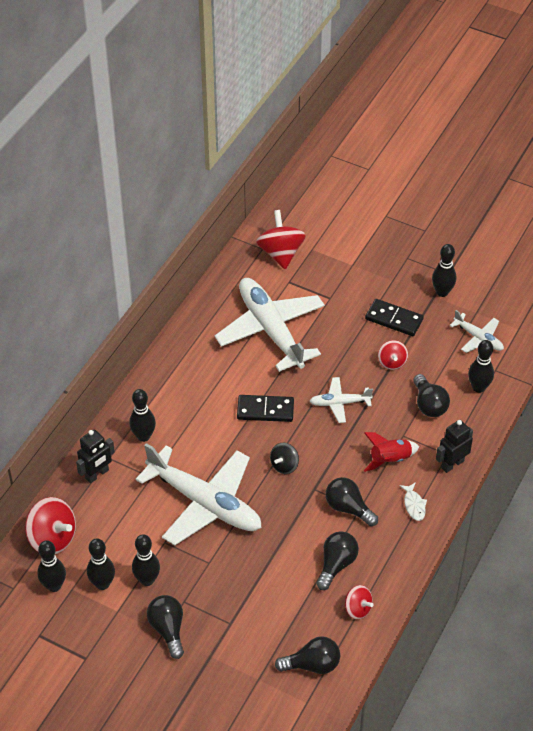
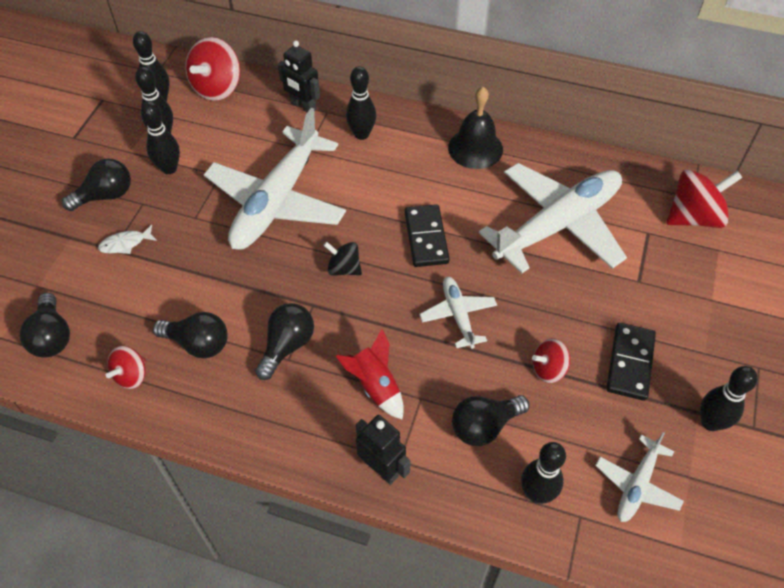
camera: 80 degrees right, 5 degrees up
white fish [399,482,427,521] -> white fish moved to [98,225,157,254]
none -> black bell [448,87,503,169]

